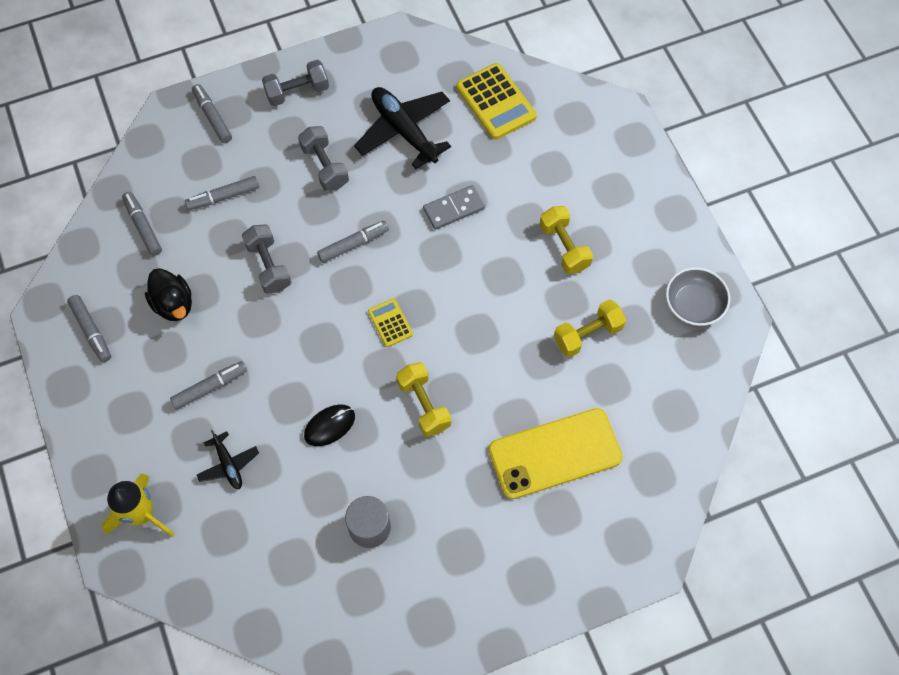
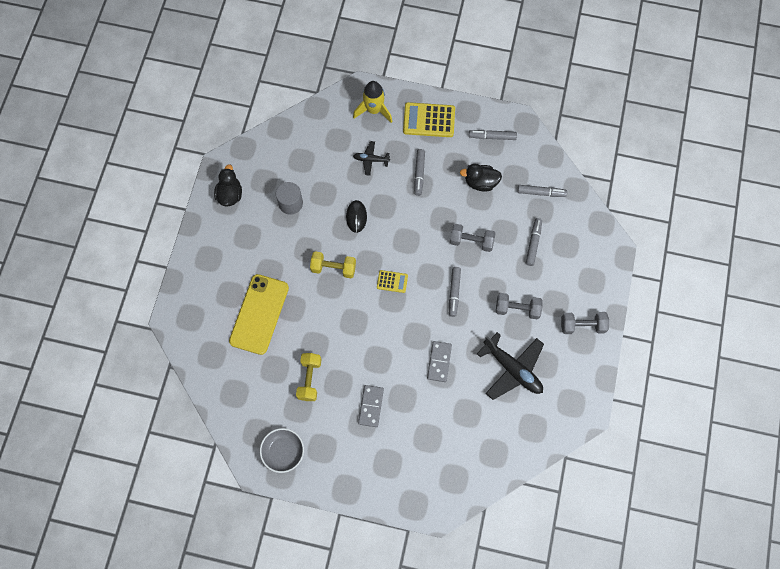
camera: 125 degrees right, 5 degrees up
grey marker [192,84,232,143] -> none
grey dumbbell [262,60,329,106] -> grey dumbbell turned 75 degrees clockwise [561,312,609,334]
black plane [354,87,451,169] -> black plane turned 45 degrees clockwise [477,332,544,400]
yellow calculator [456,63,537,140] -> yellow calculator moved to [403,102,455,137]
yellow dumbbell [540,206,593,274] -> grey domino [358,385,384,427]
none -> black duck [214,164,242,206]

